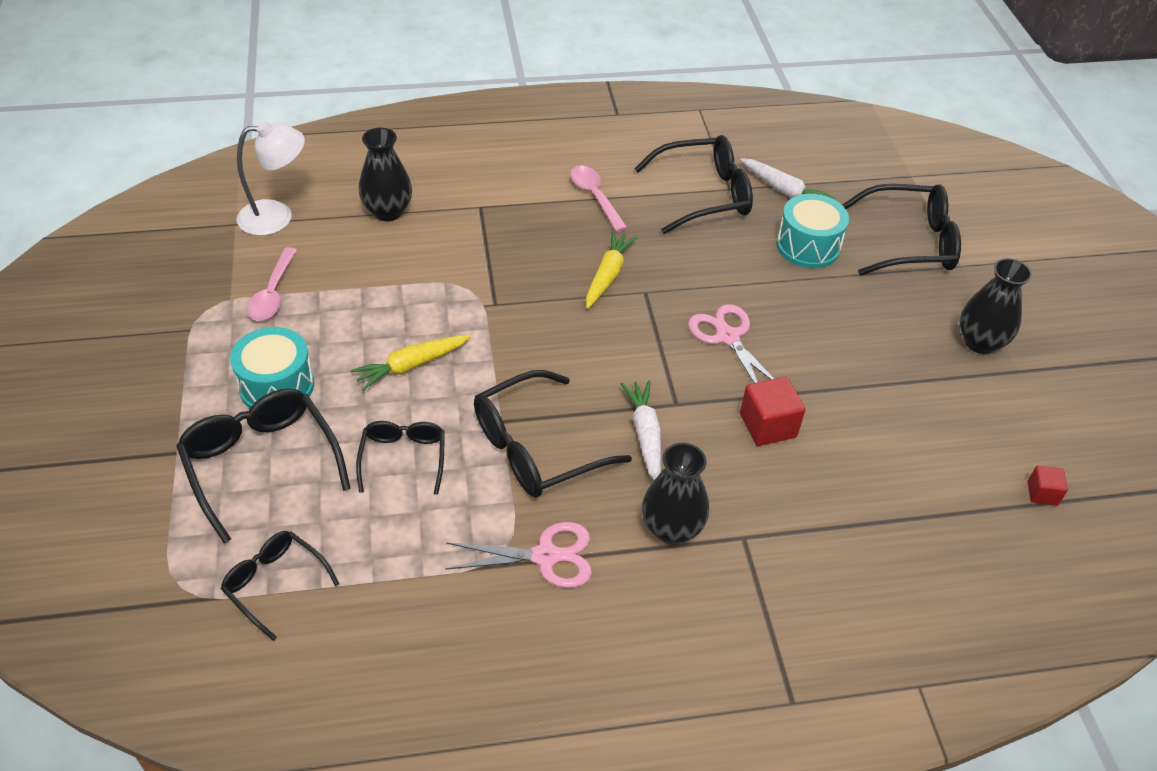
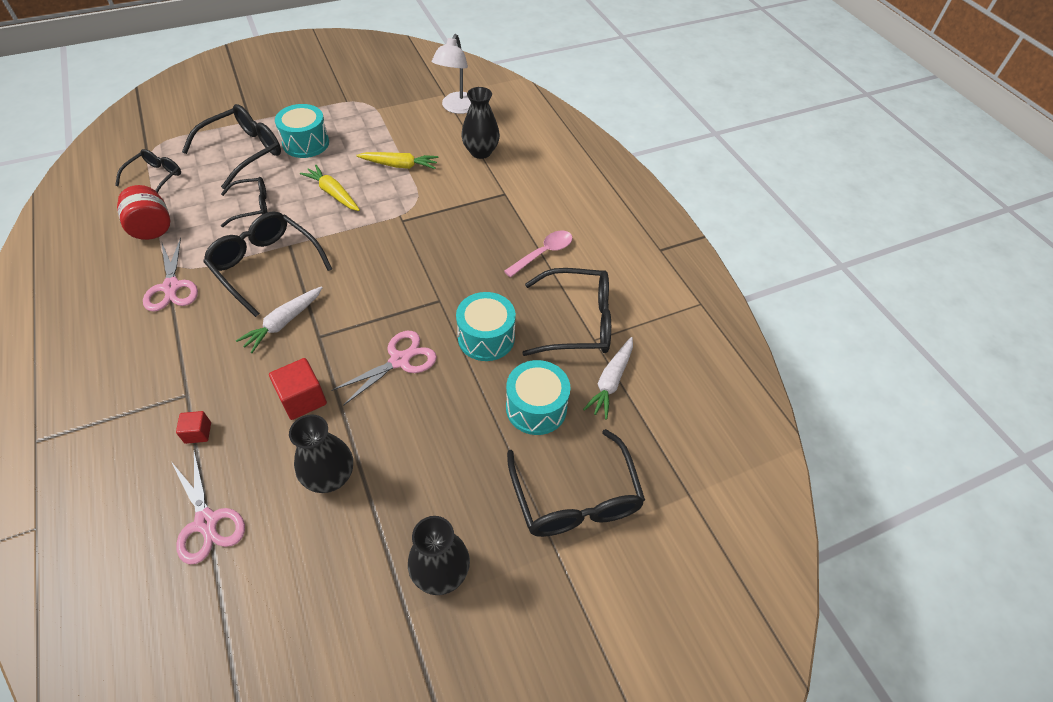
camera: 75 degrees right, 5 degrees up
white lamp [237,121,305,236] -> white lamp turned 45 degrees clockwise [432,34,471,114]
pink spoon [247,247,297,321] -> none
yellow carrot [586,231,637,309] -> yellow carrot moved to [356,152,438,169]
white carrot [621,380,661,480] -> white carrot turned 150 degrees clockwise [236,286,323,353]
black glasses [634,135,753,234] -> black glasses turned 60 degrees counterclockwise [522,268,611,356]
black vase [642,443,709,545] -> black vase moved to [289,414,353,493]
red cube [1027,466,1068,506] -> red cube moved to [176,411,211,444]
none -> red jar [117,185,170,240]
none -> pink scissors [172,450,245,565]
none -> turquoise drum [456,292,516,361]

